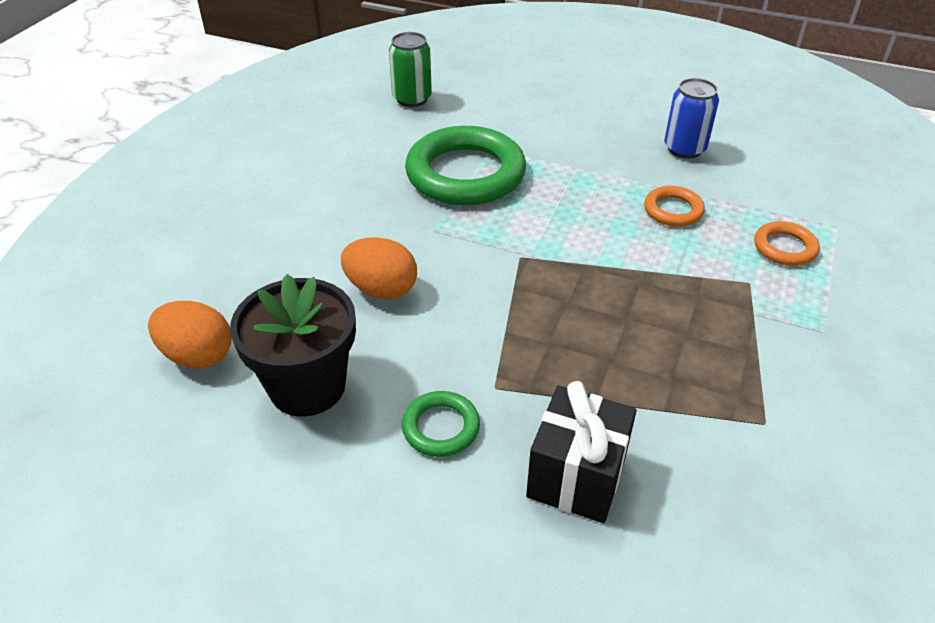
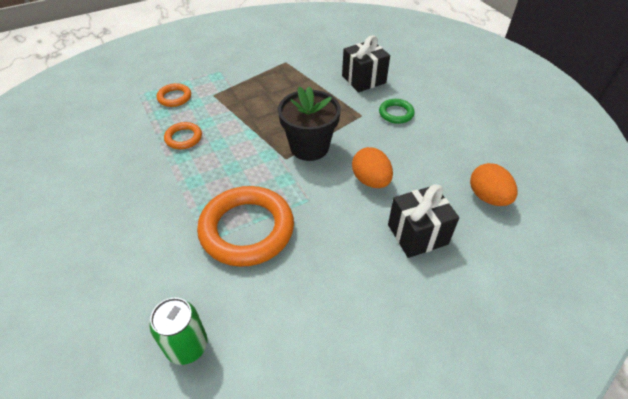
camera: 140 degrees left, 5 degrees up
black flower pot [230,274,356,417] -> black flower pot moved to [278,86,341,161]
green ring [405,126,526,205] -> orange ring [197,186,294,267]
blue can [664,78,719,159] -> none
none -> black gift [388,184,459,258]

